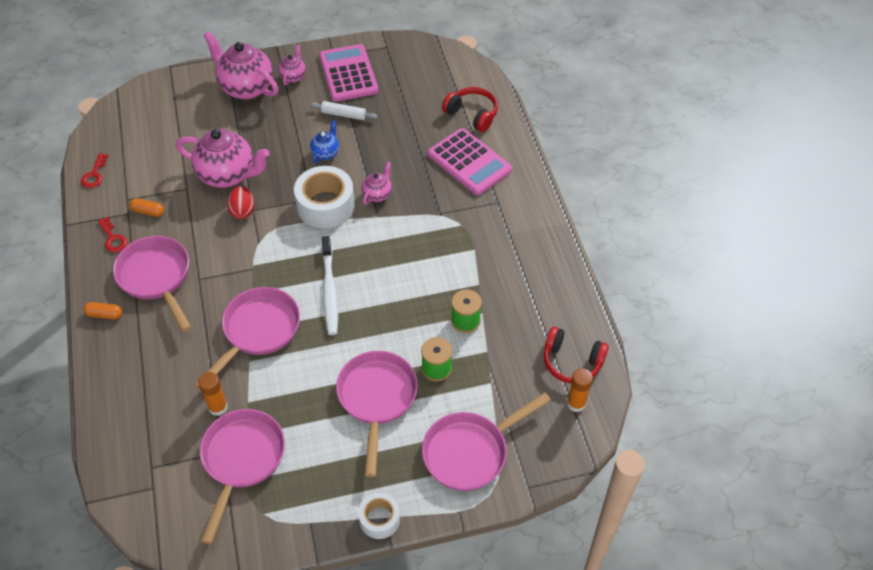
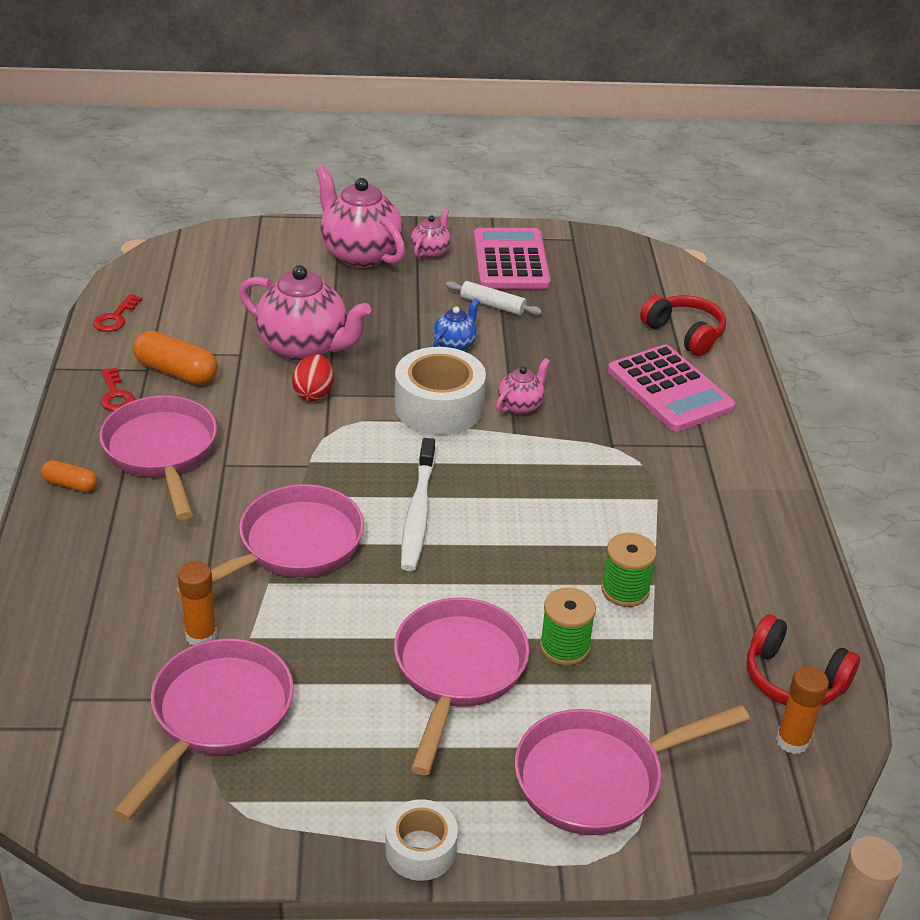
camera: 10 degrees right, 15 degrees down
orange capsule [129,198,164,217] -> orange capsule [133,331,218,385], size x1.74

